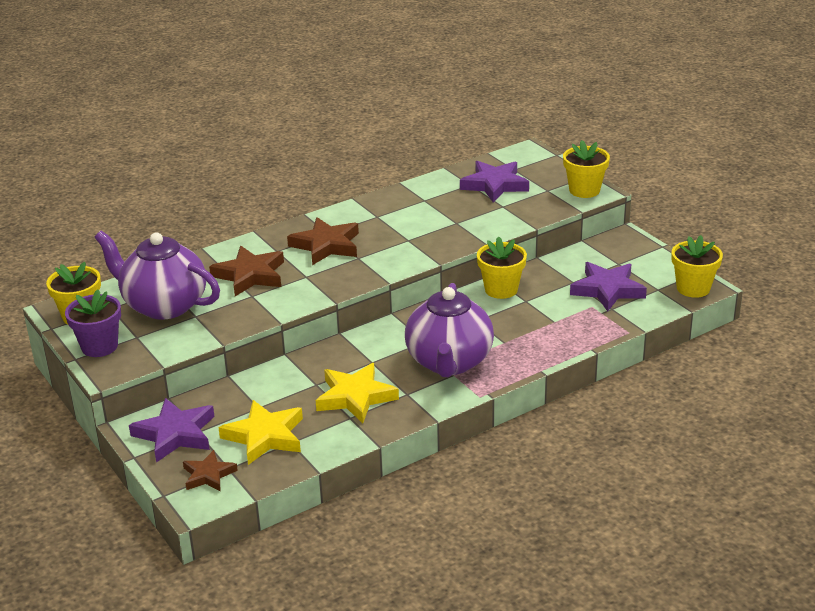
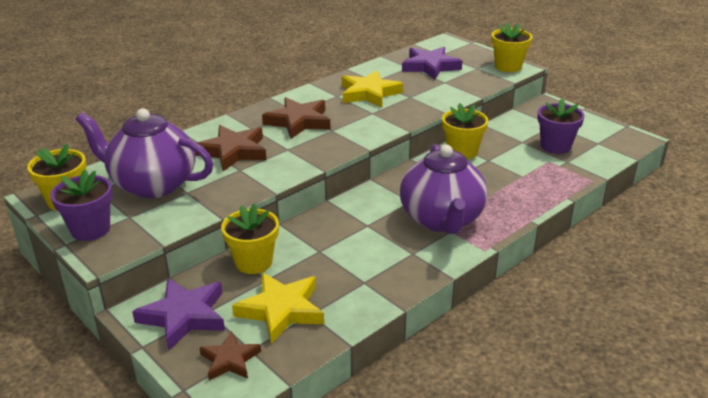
camera: 10 degrees left, 0 degrees up
yellow star [316,363,399,423] -> yellow star moved to [342,70,403,108]
purple star [570,262,647,312] -> purple flower pot [537,99,585,154]
yellow flower pot [672,235,723,298] -> yellow flower pot moved to [221,203,279,274]

